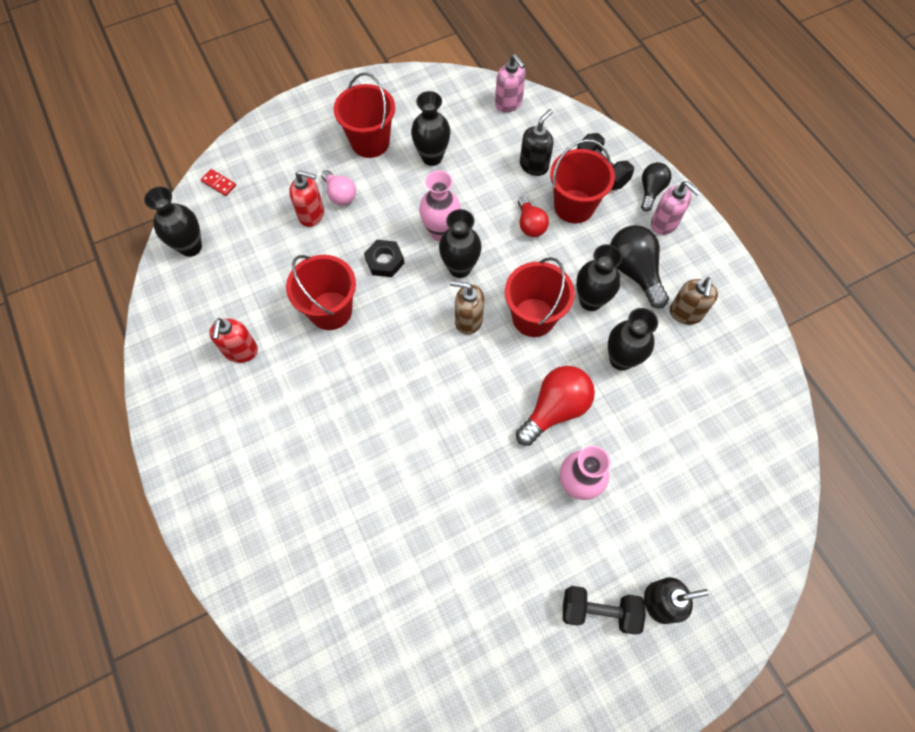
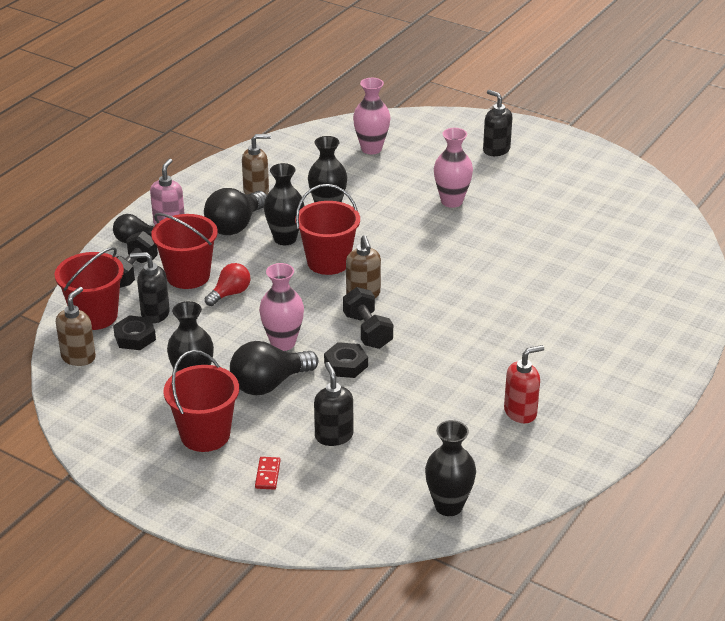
camera: 120 degrees left, 30 degrees down
red domino [201,169,236,196] -> red domino moved to [255,457,281,490]
red bucket [286,255,356,330] -> red bucket moved to [54,247,124,330]
red soap dispenser [289,170,324,227] -> black soap dispenser [314,362,353,446]
pink light bulb [321,170,356,205] -> none
black vase [439,209,482,278] -> none
pink soap dispenser [495,54,526,112] -> brown soap dispenser [56,287,96,366]
red light bulb [516,366,595,446] -> none
black dumbbell [563,586,646,635] -> black dumbbell moved to [343,287,393,349]
none -> black nut [113,315,156,350]
none -> black light bulb [230,341,318,395]
none -> pink vase [353,78,390,154]

